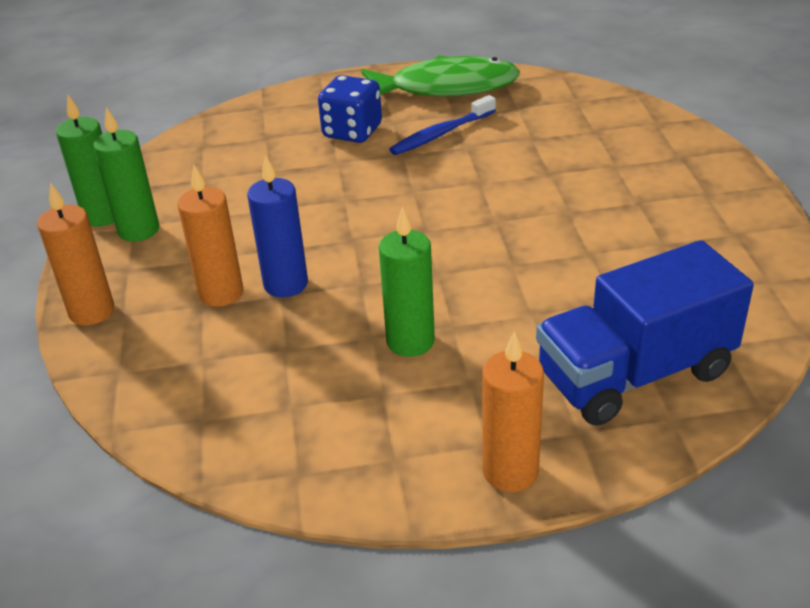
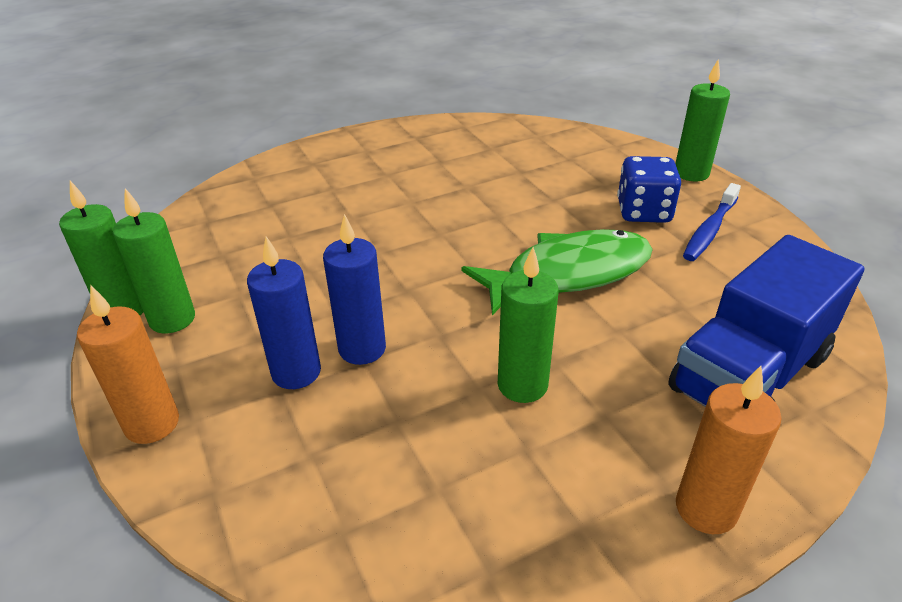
camera: 20 degrees left, 0 degrees up
orange candle [177,165,243,307] -> blue candle [247,236,321,389]
blue dice [318,75,382,143] -> blue dice moved to [617,156,681,223]
green fish [361,55,520,97] -> green fish moved to [461,229,653,315]
blue toothbrush [389,95,496,155] -> blue toothbrush moved to [683,183,741,261]
none -> green candle [675,59,730,181]

